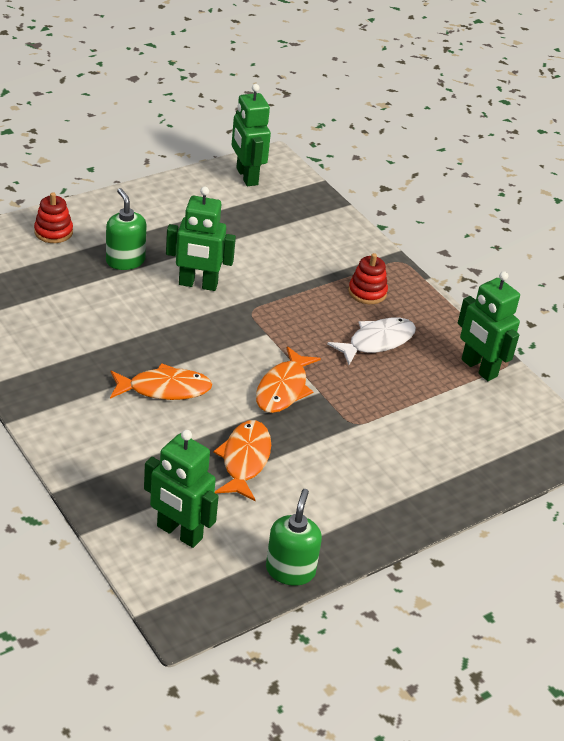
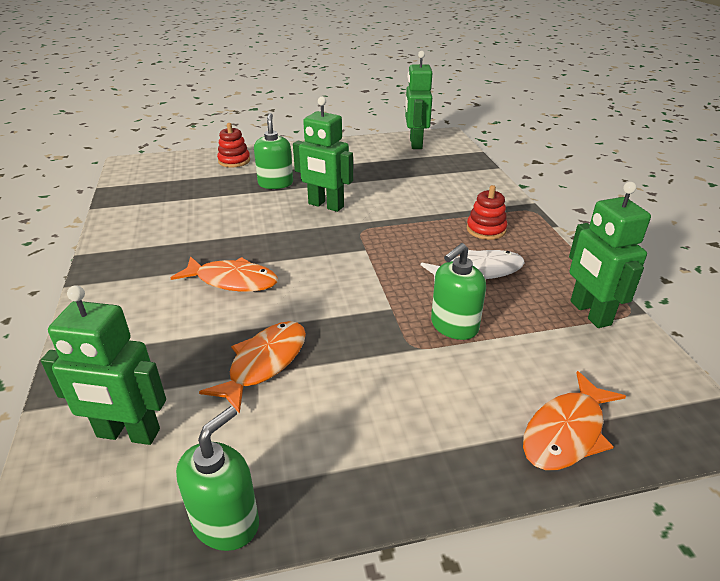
camera: 25 degrees right, 5 degrees down
green robot [144,430,219,548] -> green robot turned 45 degrees counterclockwise [41,285,166,445]
orange fish [256,346,321,413] -> orange fish moved to [523,371,626,470]
none -> green soap dispenser [431,243,486,340]

